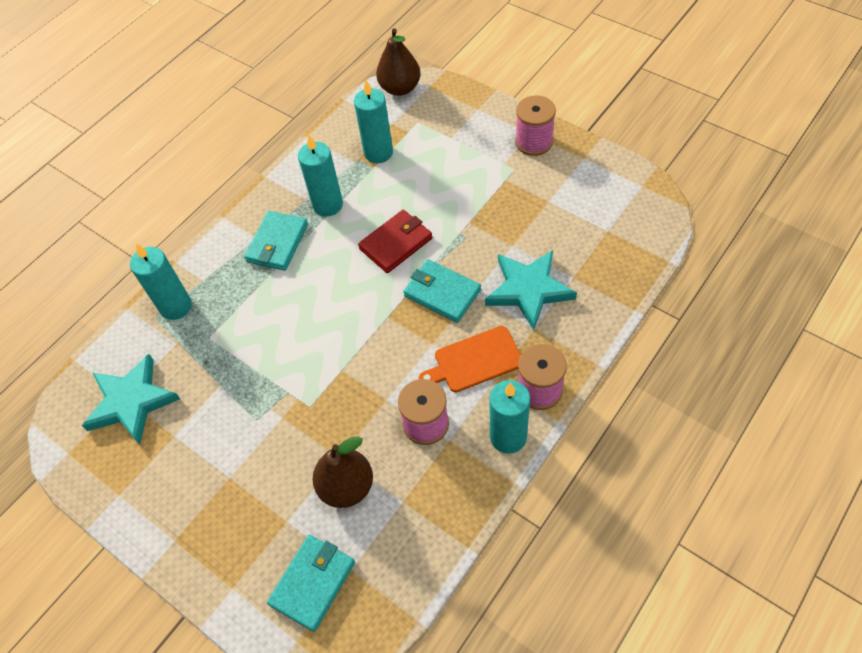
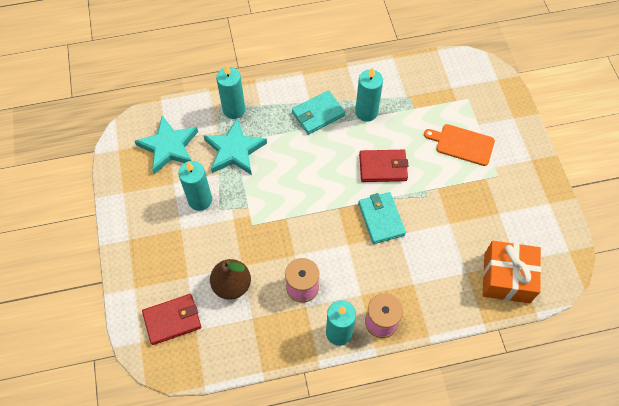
camera: 35 degrees right, 5 degrees up
turquoise wallet [267,535,355,632] -> red wallet [142,294,201,345]
turquoise candle [354,80,393,163] -> turquoise candle moved to [178,161,212,211]
brown pear [376,28,420,96] -> none
orange cutting board [419,326,521,392] -> orange cutting board moved to [424,124,495,166]
turquoise star [485,250,577,330] -> turquoise star moved to [204,118,267,175]
pink spool [515,95,556,156] -> none
none -> orange gift [483,241,541,303]

